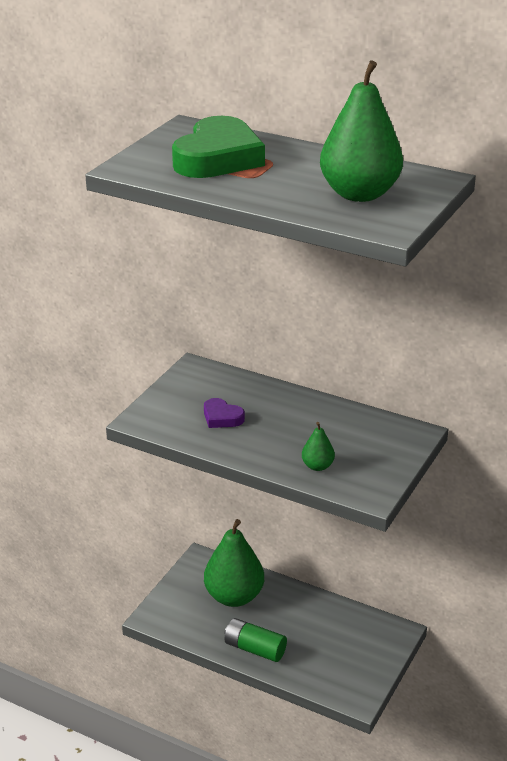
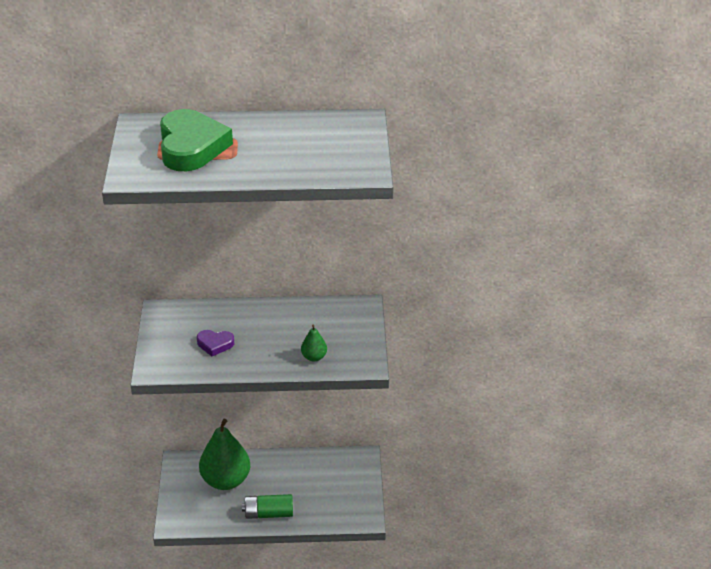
camera: 30 degrees left, 5 degrees up
green pear [320,60,403,202] -> none

